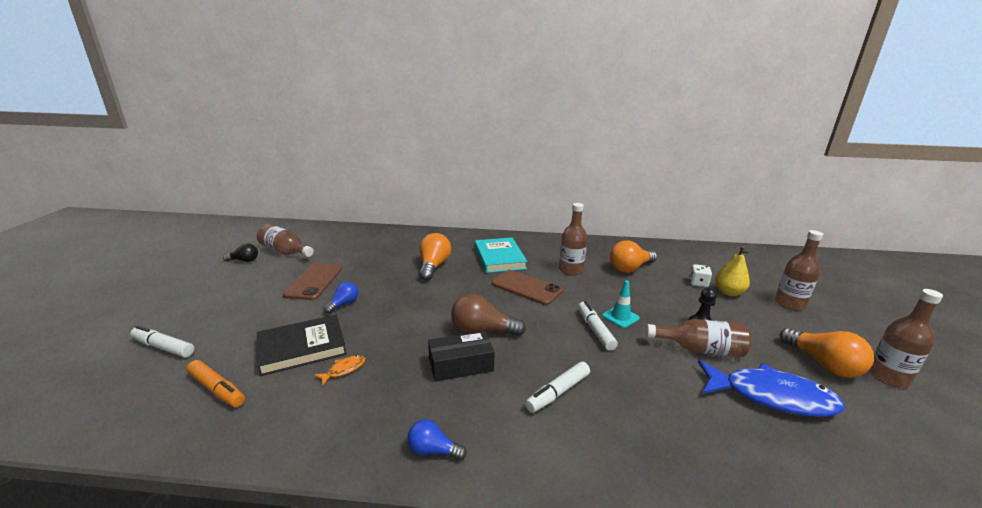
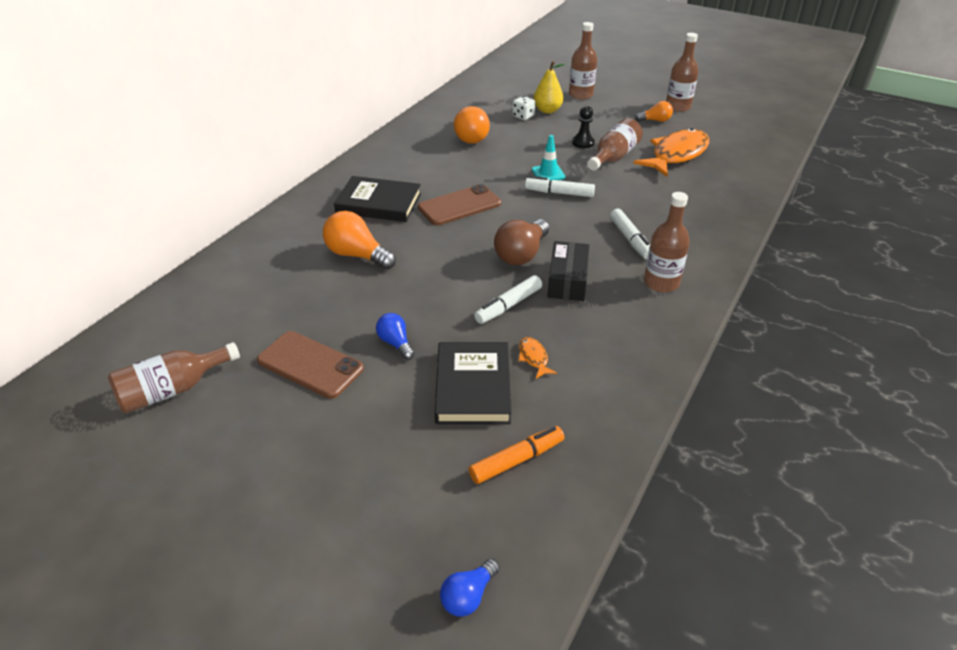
camera: 65 degrees left, 15 degrees up
white marker [130,326,194,357] -> white marker moved to [474,275,542,324]
black light bulb [223,243,258,262] -> none
blue light bulb [407,420,467,460] -> blue light bulb moved to [440,559,500,617]
turquoise book [475,237,527,273] -> black book [334,176,421,222]
brown bottle [559,203,588,275] -> brown bottle moved to [644,192,690,293]
blue fish [698,360,845,417] -> orange fish [633,128,709,177]
orange light bulb [780,328,874,378] -> orange light bulb [635,101,673,122], size x0.58

